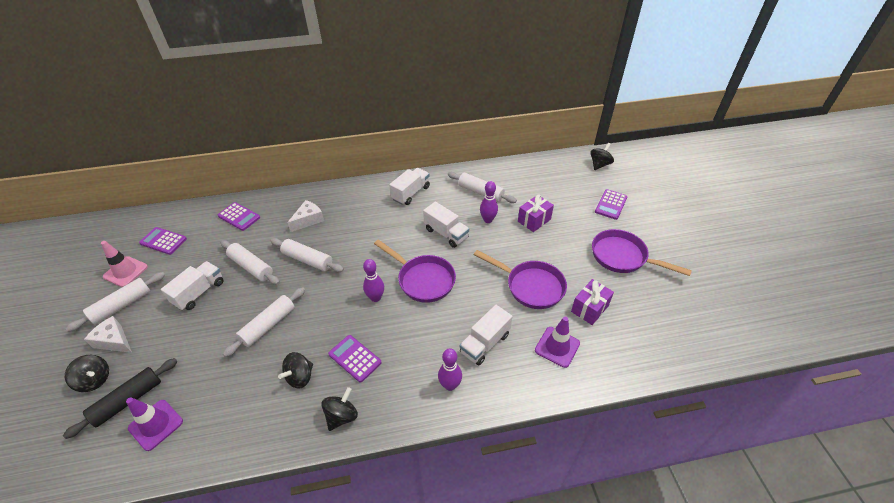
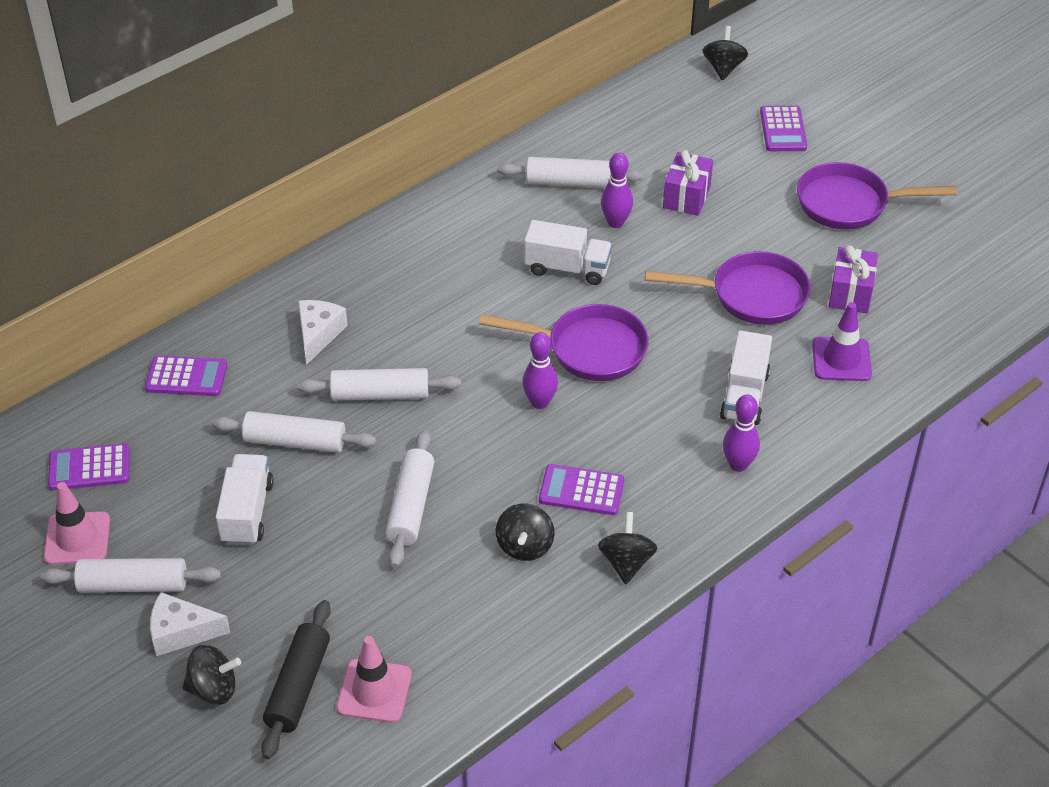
camera: 30 degrees left, 0 degrees up
white rolling pin [66,272,165,332] -> white rolling pin turned 75 degrees clockwise [40,558,221,592]
purple traffic cone [126,397,183,451] -> pink traffic cone [336,636,412,723]
white truck [389,168,430,205] -> none

